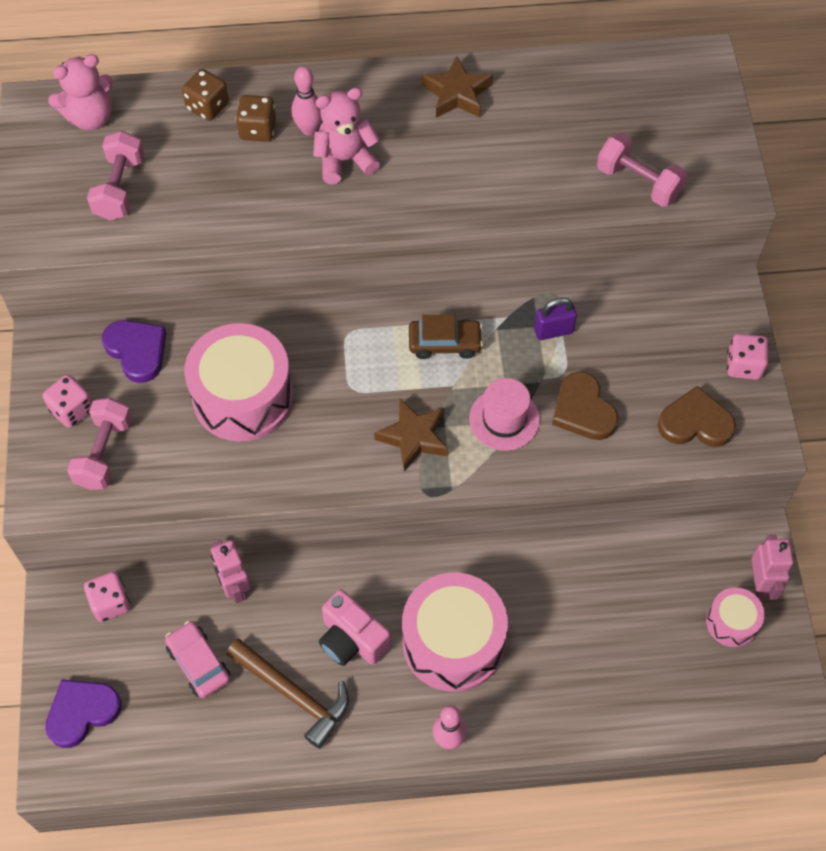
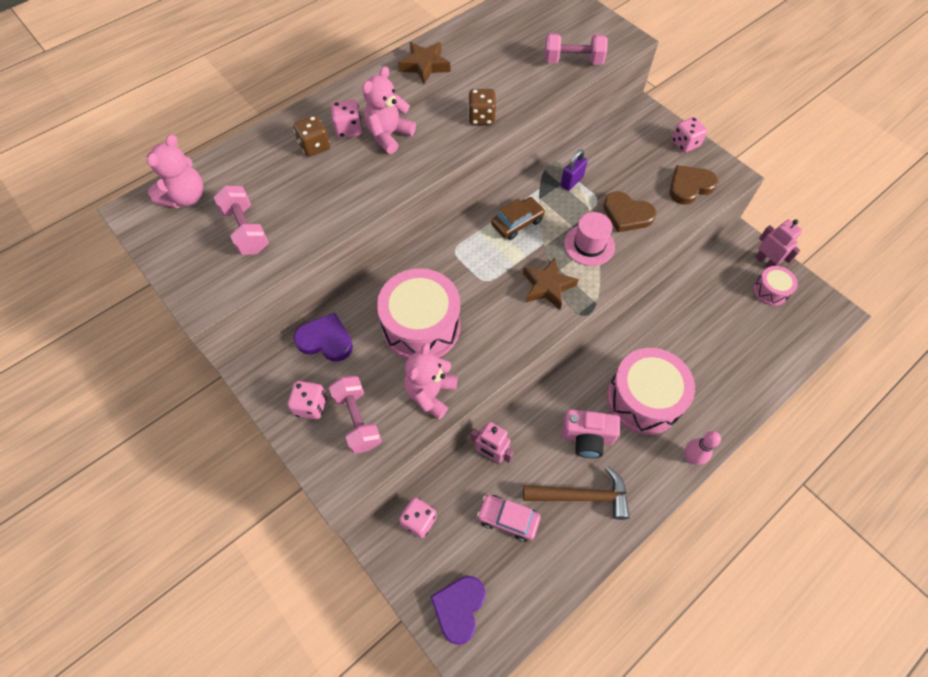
camera: 35 degrees left, 0 degrees up
brown dice [182,69,229,121] -> brown dice moved to [468,89,496,125]
pink bowling pin [291,66,322,135] -> pink dice [331,100,363,138]
none -> pink teddy bear [404,343,458,420]

